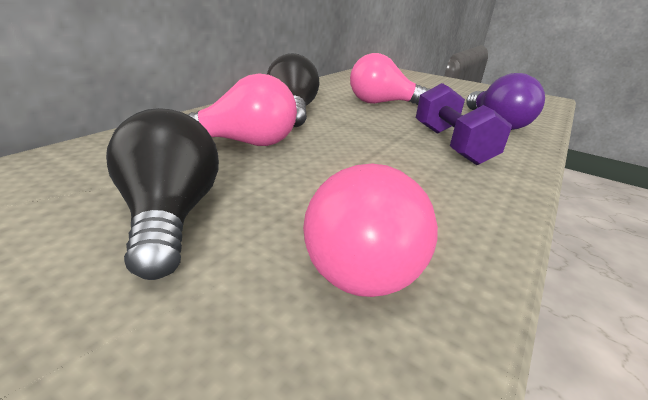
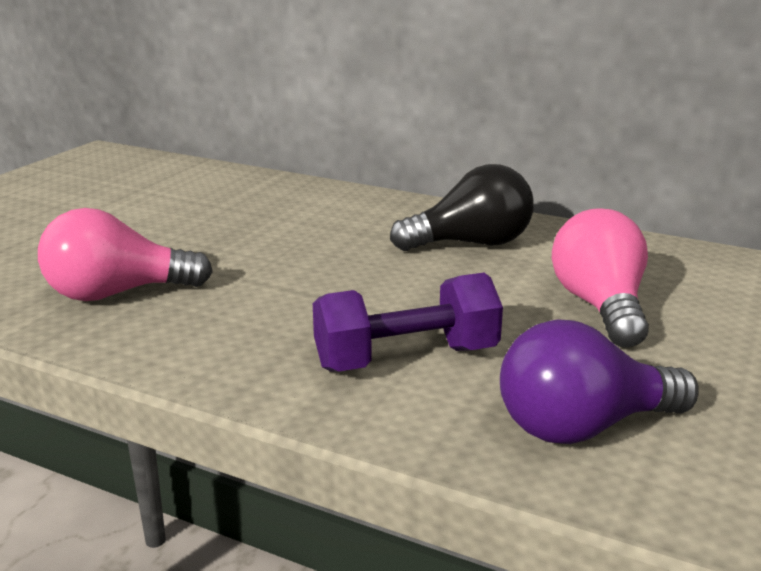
camera: 85 degrees right, 5 degrees down
black light bulb [106,108,219,280] -> none
pink light bulb [186,73,297,146] -> none

